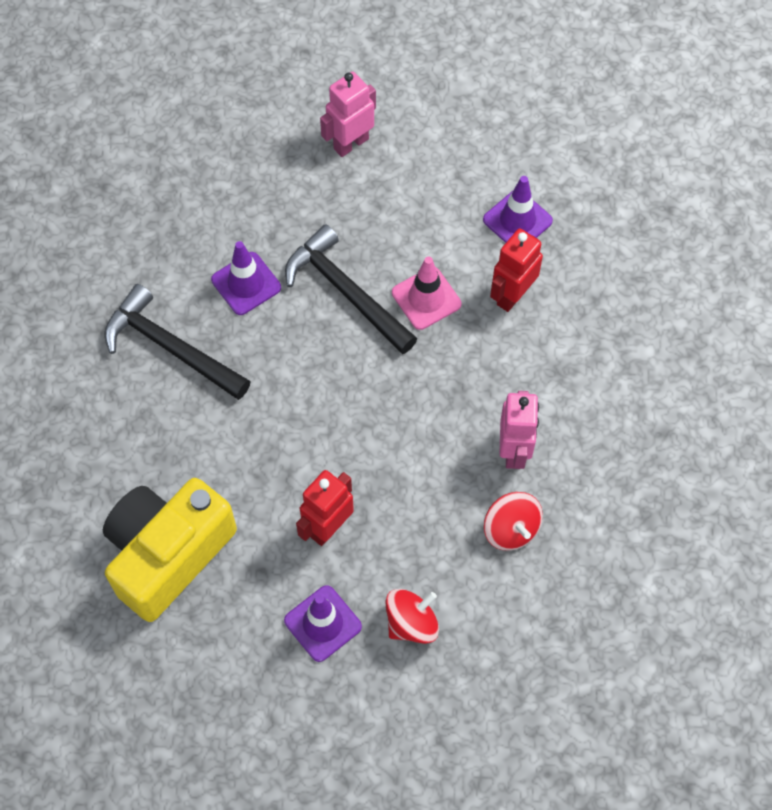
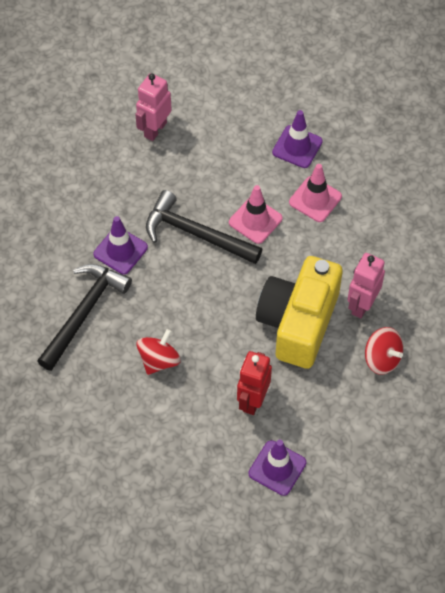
camera: 20 degrees left, 5 degrees down
yellow camera [103,478,237,622] -> yellow camera moved to [256,256,343,369]
black hammer [105,284,251,400] -> black hammer turned 105 degrees clockwise [37,264,132,371]
red spinning top [385,589,439,644] -> red spinning top moved to [136,329,181,375]
red robot [490,228,543,312] -> pink traffic cone [289,164,342,222]
pink robot [499,391,539,469] -> pink robot turned 135 degrees counterclockwise [347,253,385,318]

